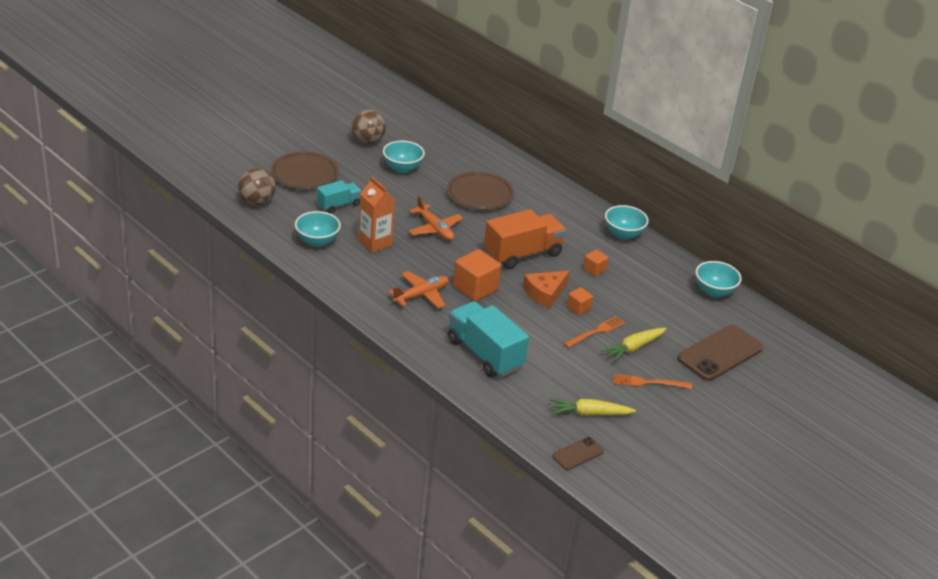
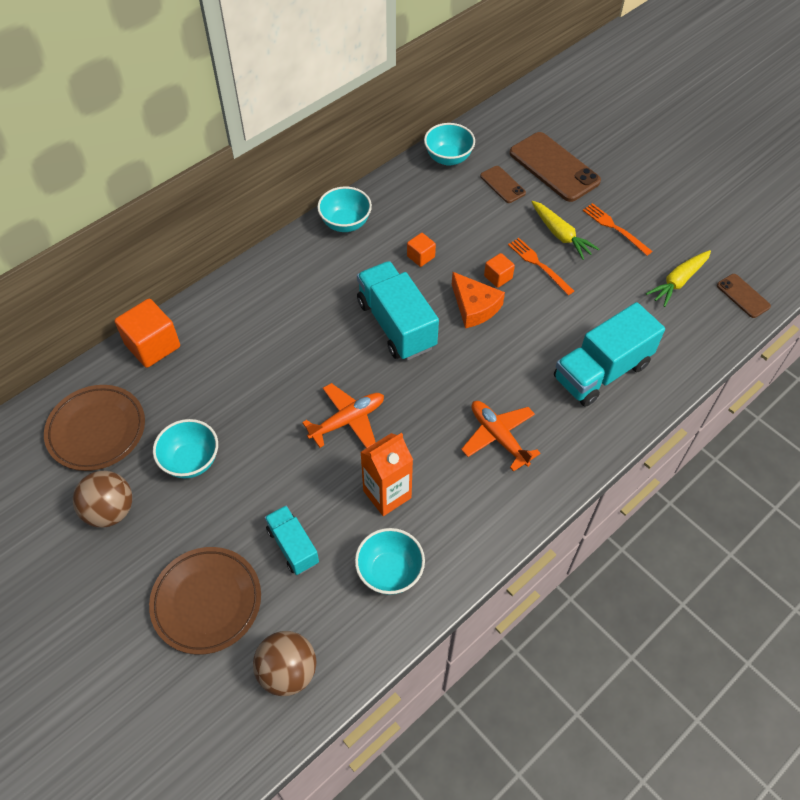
camera: 85 degrees left, 20 degrees up
brown plate [447,171,514,210] -> brown plate moved to [44,385,145,471]
orange cube [453,249,501,301] -> orange cube moved to [115,299,180,368]
orange truck [484,209,566,269] -> turquoise truck [357,261,439,360]
yellow carrot [550,399,636,416] -> yellow carrot turned 45 degrees clockwise [646,250,711,307]
orange fork [613,374,692,389] -> orange fork turned 135 degrees clockwise [583,203,652,256]
none -> brown phone [480,166,526,203]

